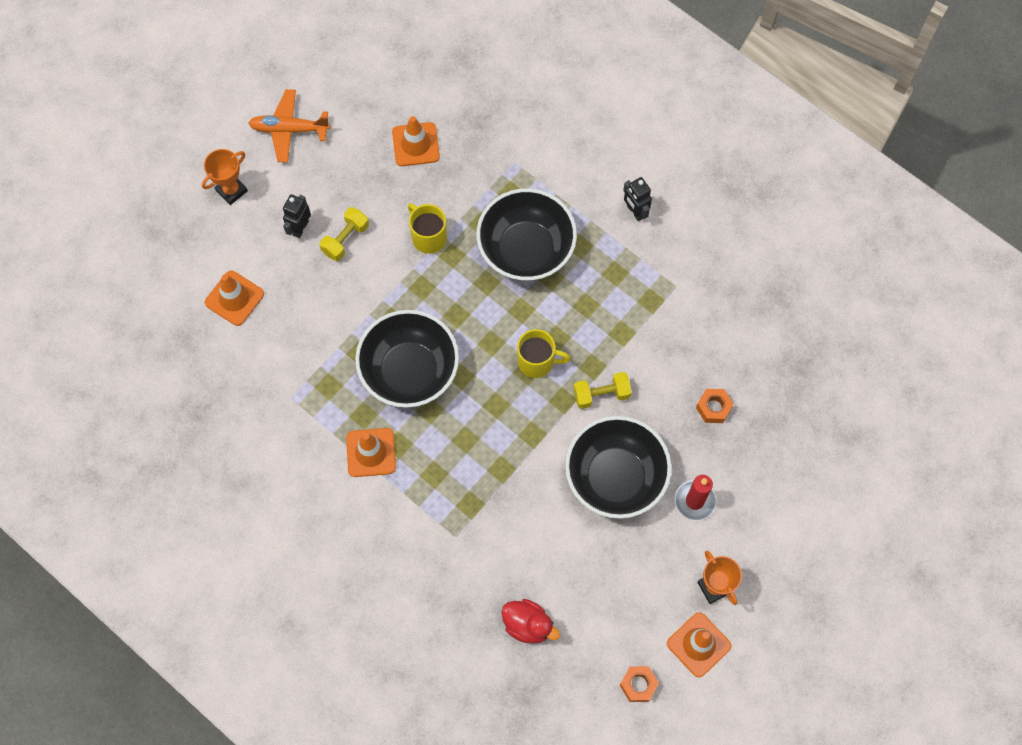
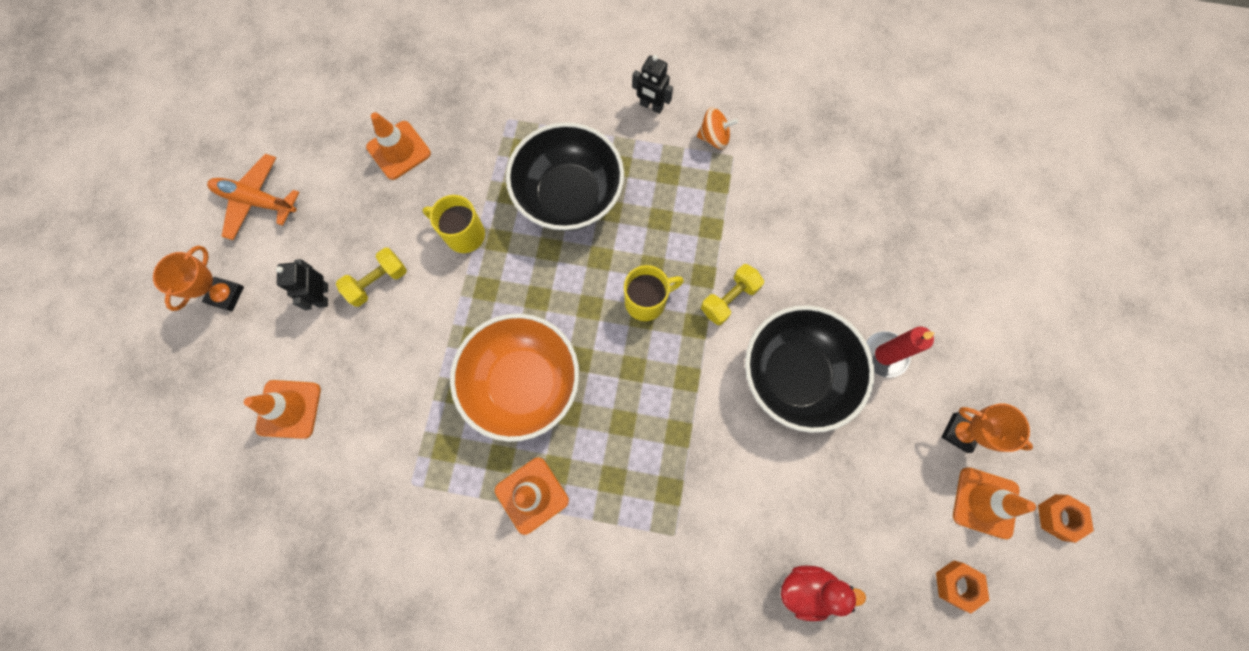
camera: 30 degrees left, 5 degrees up
orange plane [248,89,330,163] -> orange plane turned 45 degrees clockwise [207,154,300,240]
yellow dumbbell [320,207,369,261] -> yellow dumbbell turned 45 degrees clockwise [336,248,407,307]
black bowl [355,310,459,408] -> orange bowl [450,314,579,442]
orange nut [696,389,734,423] -> orange nut moved to [1038,494,1094,543]
none -> orange spinning top [697,107,738,149]

